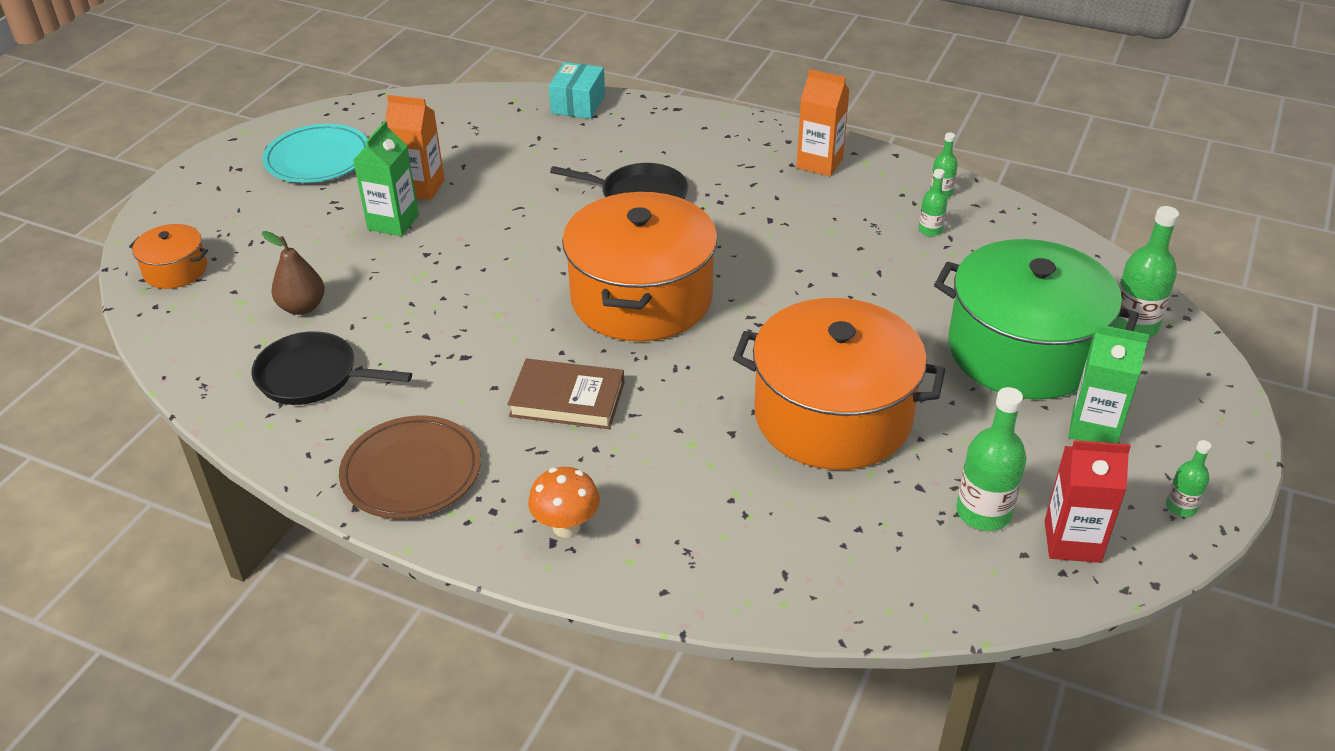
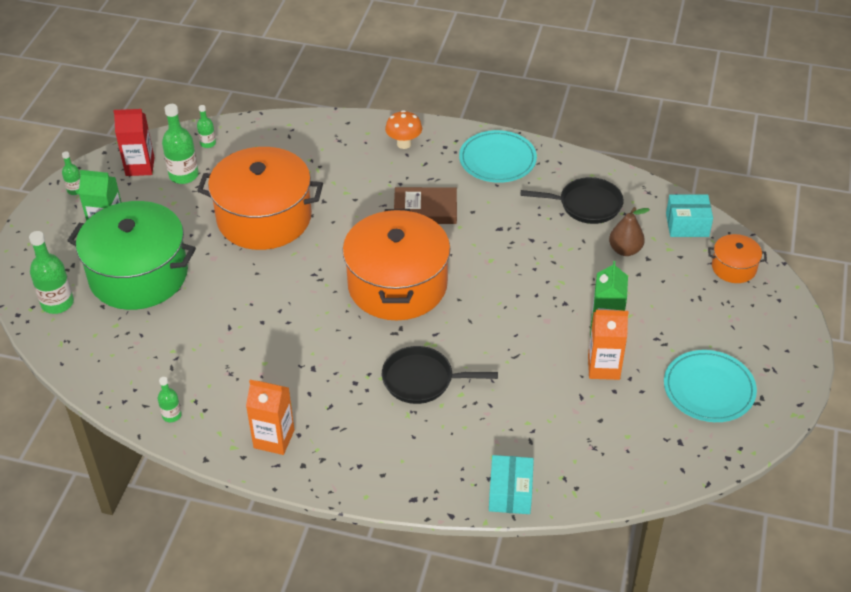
camera: 170 degrees right, 5 degrees up
brown plate [339,416,481,519] -> turquoise plate [459,130,537,183]
green bottle [919,169,947,237] -> green bottle moved to [197,105,216,148]
none -> turquoise box [666,194,713,237]

